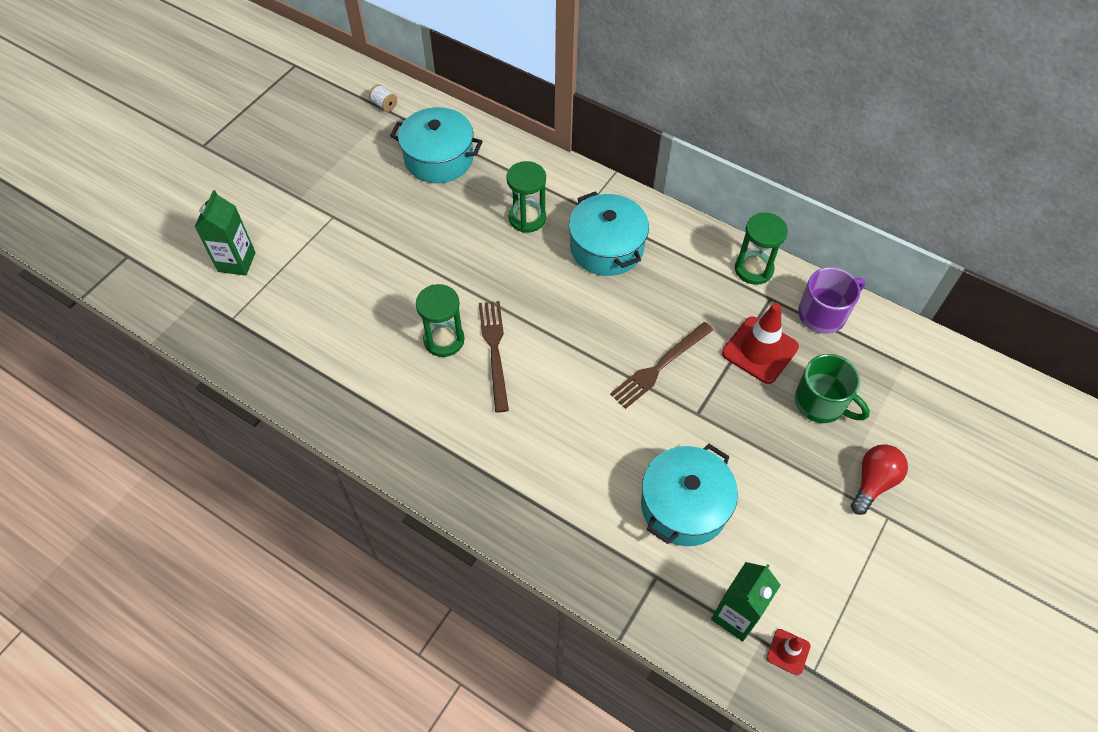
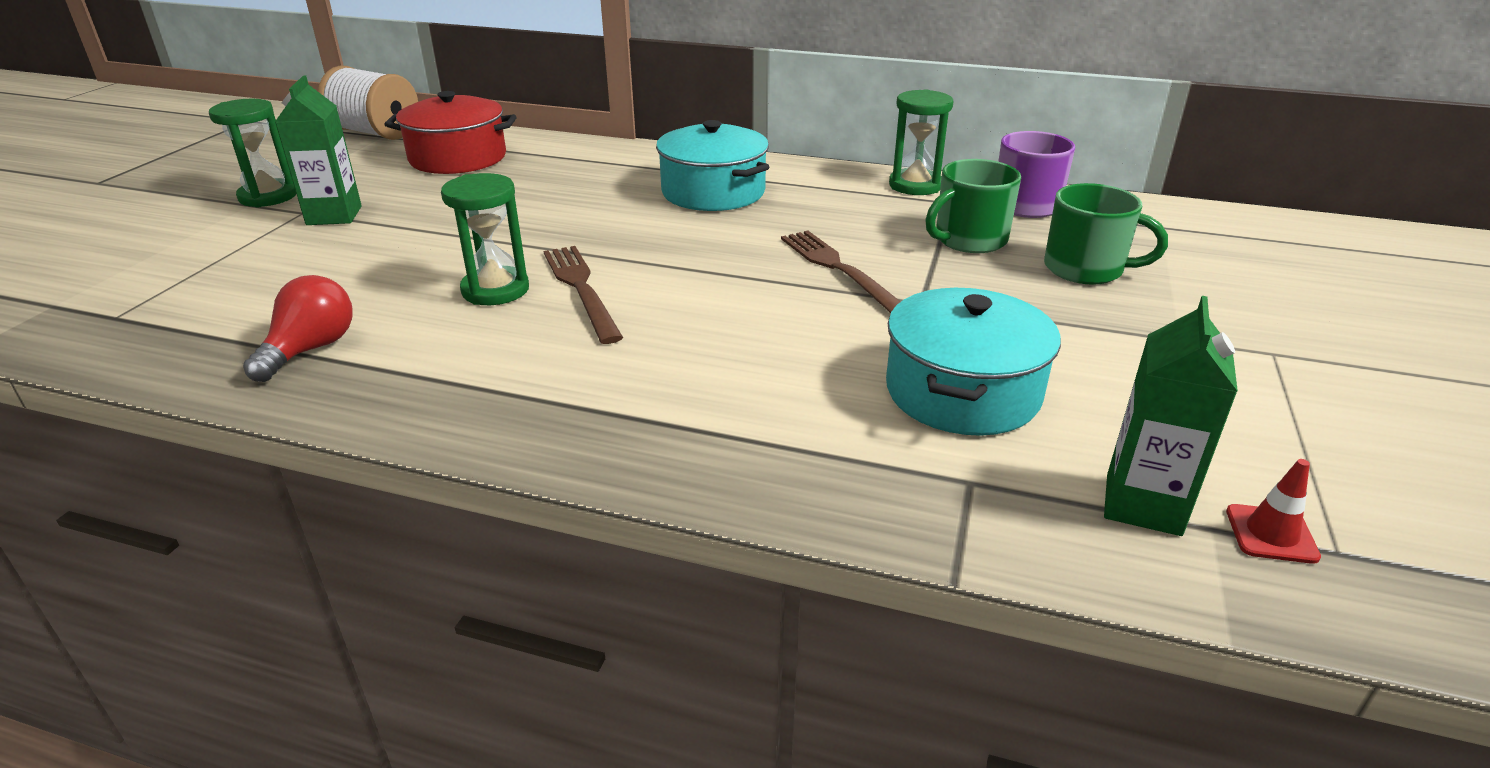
camera: 15 degrees left, 25 degrees down
green carton [195,190,256,276] -> green carton moved to [275,76,362,225]
white spool [369,84,397,112] -> white spool [318,66,418,140], size x2.46
turquoise pot [390,107,483,183] -> red pot [384,91,517,174]
green hourglass [506,161,546,233] -> green hourglass moved to [209,99,296,208]
brown fork [610,322,713,409] -> brown fork turned 120 degrees clockwise [781,231,901,313]
red traffic cone [722,303,799,384] -> green mug [925,159,1021,253]
red light bulb [851,444,908,515] -> red light bulb moved to [243,275,353,382]

